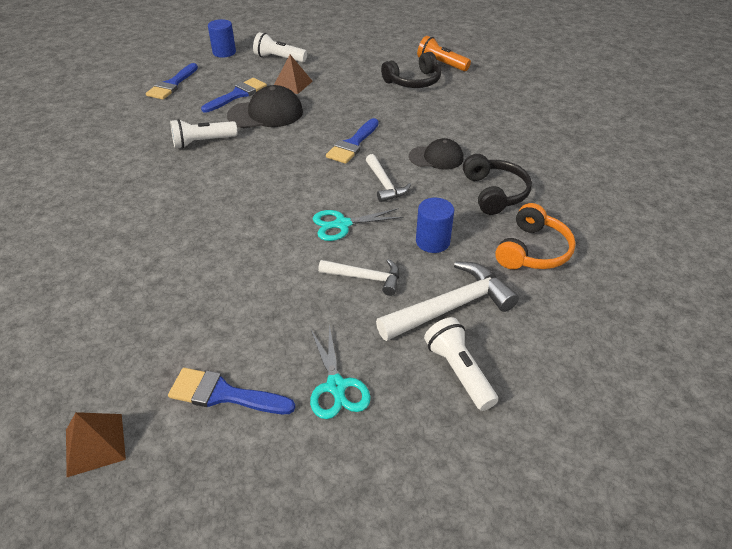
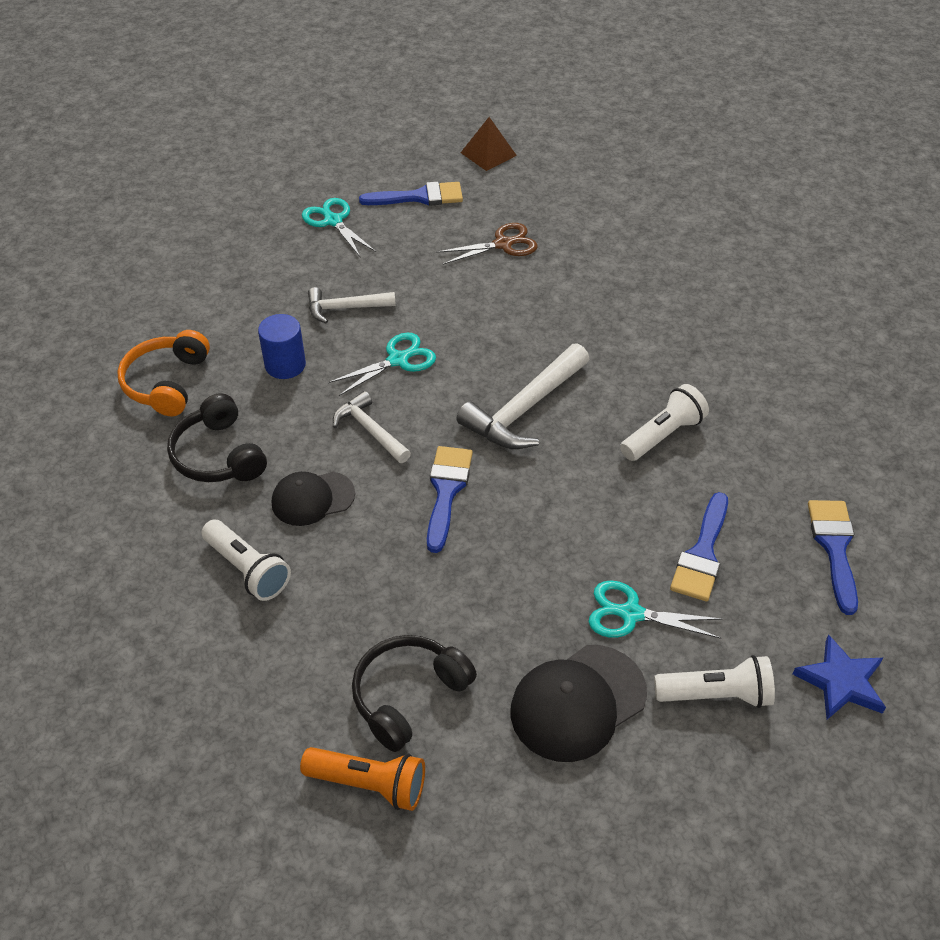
camera: 160 degrees right, 5 degrees up
blue cylinder [208,19,236,58] -> blue star [793,634,886,720]
black cap [227,85,303,129] -> black cap moved to [511,645,647,762]
brown pyramid [274,55,313,94] -> turquoise scissors [588,580,723,639]
white hammer [376,261,519,341] -> white hammer moved to [457,343,589,449]
white flashlight [424,317,498,411] -> white flashlight moved to [202,520,291,601]
none -> brown scissors [436,223,537,265]

